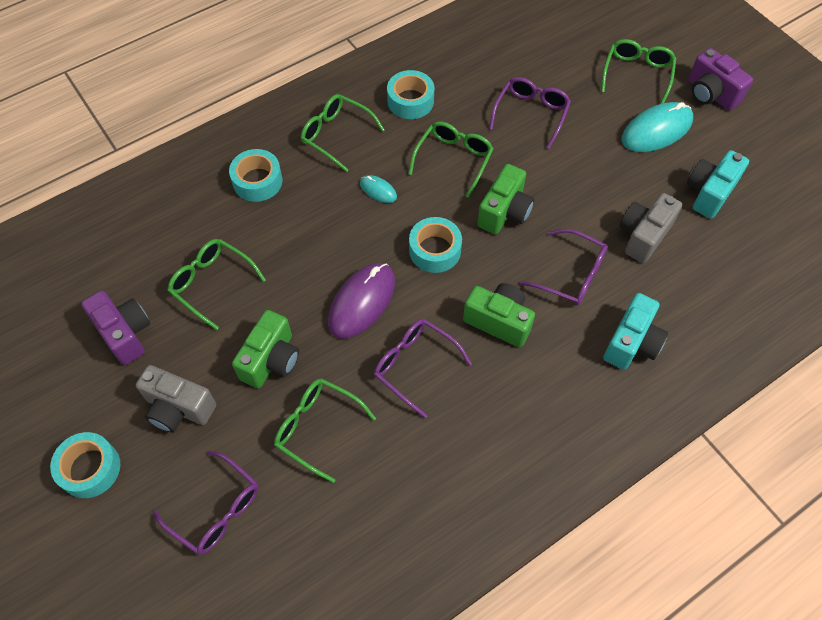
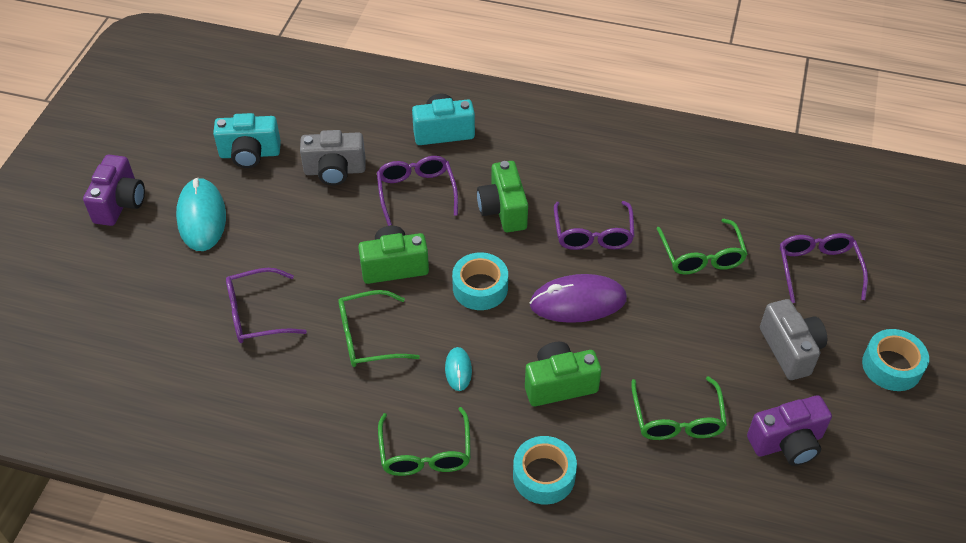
camera: 130 degrees left, 10 degrees down
purple camera [81,291,150,365] -> purple camera turned 120 degrees counterclockwise [747,395,832,466]
green camera [232,310,299,388] -> green camera moved to [525,342,602,406]
turquoise tape [387,70,434,119] -> none
green glasses [601,39,676,104] -> none
turquoise mouse [622,102,693,152] -> turquoise mouse turned 60 degrees clockwise [176,178,226,251]

